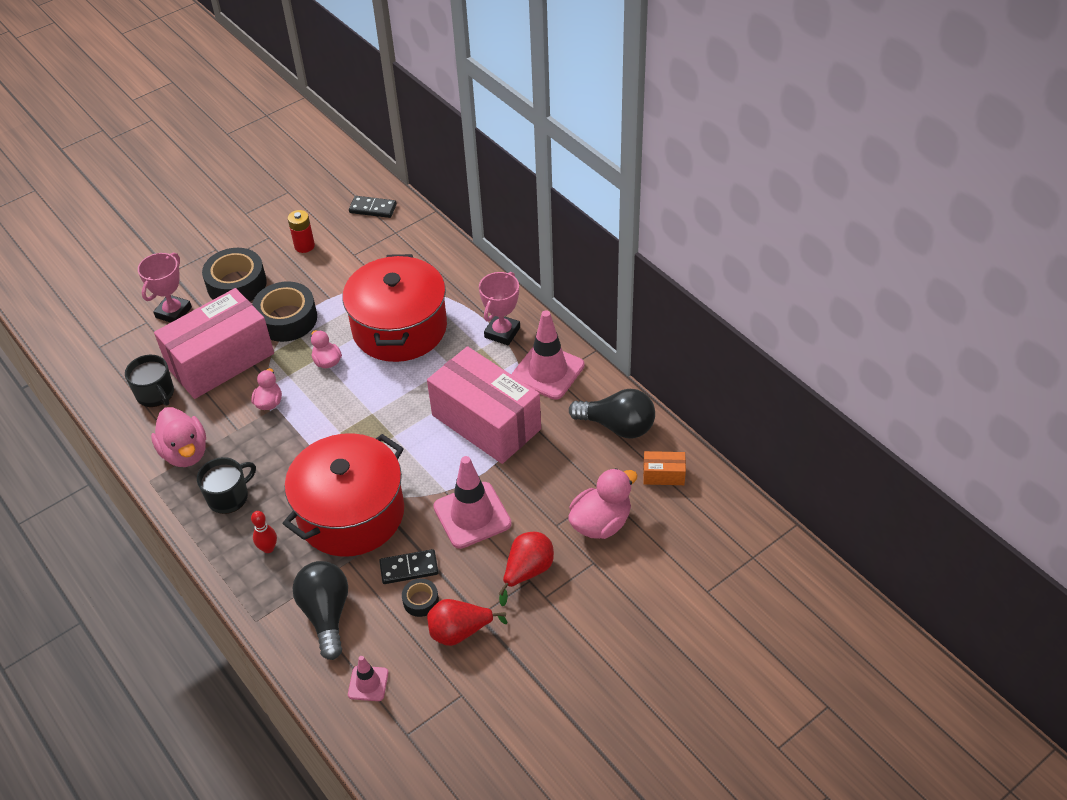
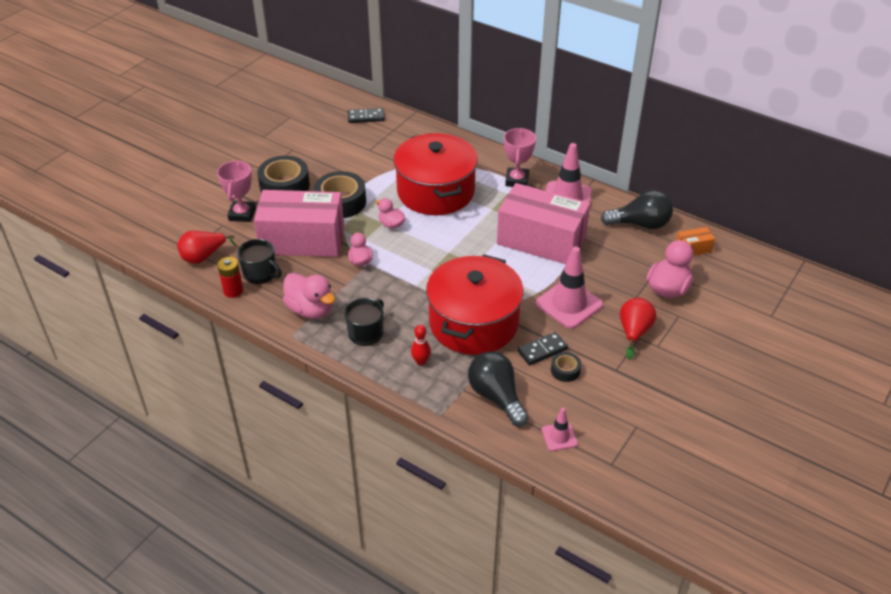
camera: 20 degrees left, 5 degrees down
pink box [154,288,274,399] -> pink box turned 60 degrees clockwise [254,190,344,257]
red battery [288,210,315,253] -> red battery moved to [217,257,243,298]
red pear [427,599,507,646] -> red pear moved to [177,231,236,264]

